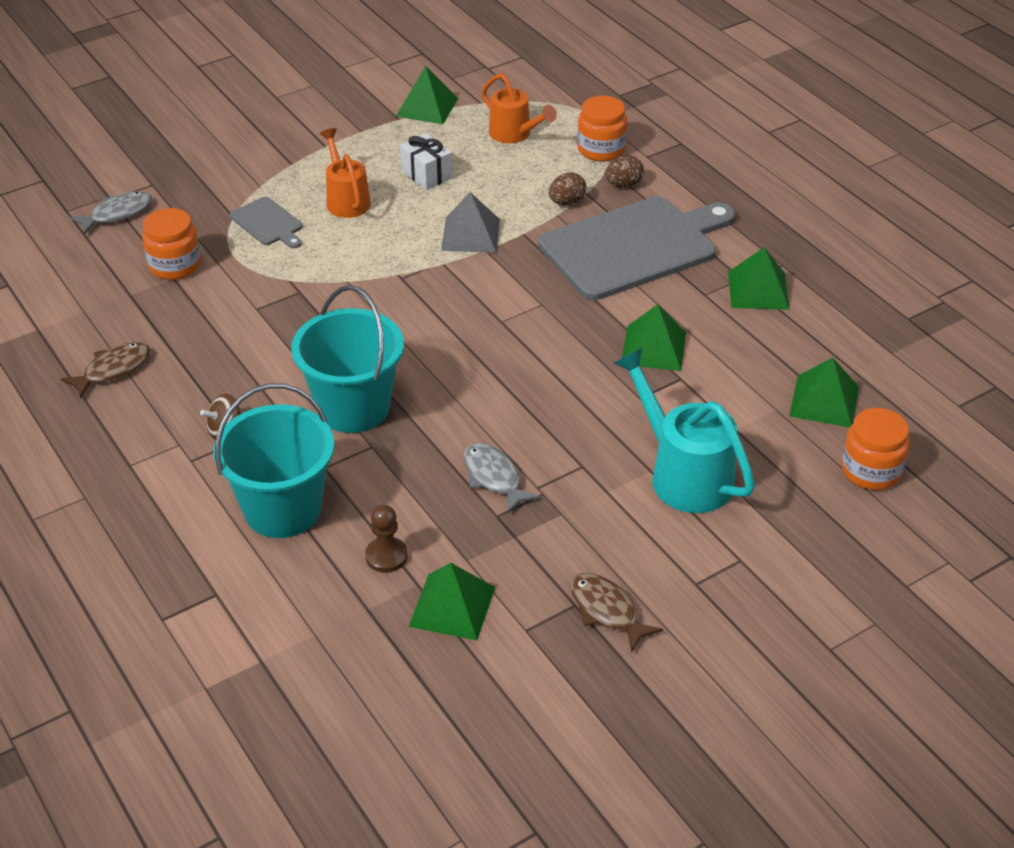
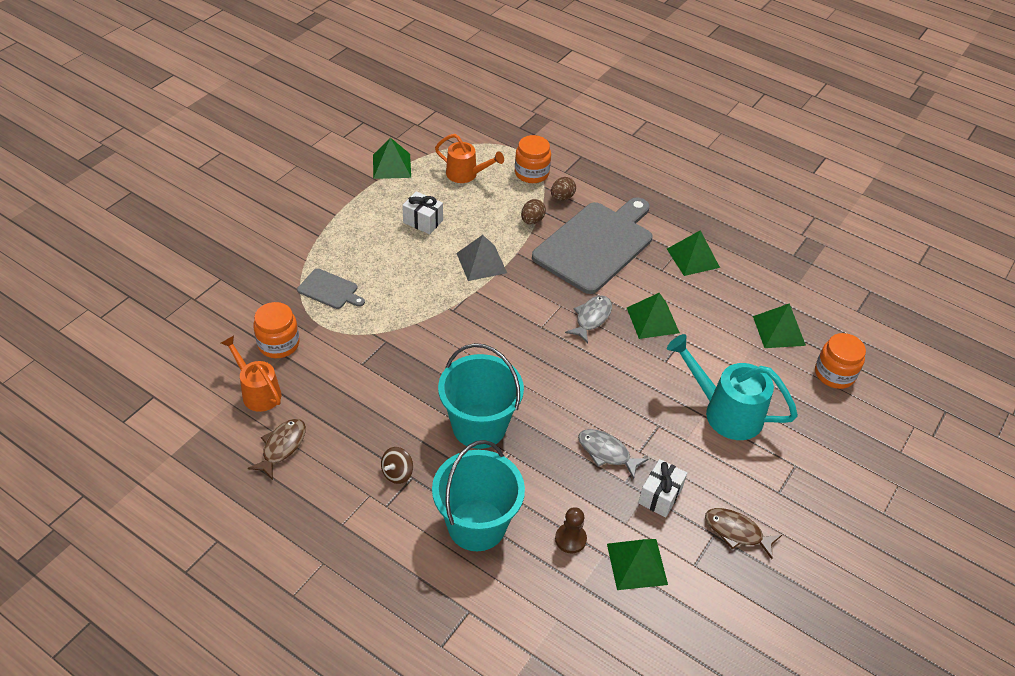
camera: 25 degrees left, 5 degrees up
grey fish [69,191,152,235] -> grey fish moved to [565,295,612,343]
orange watering can [320,128,371,218] -> orange watering can moved to [221,336,281,412]
none -> white gift [638,459,687,517]

